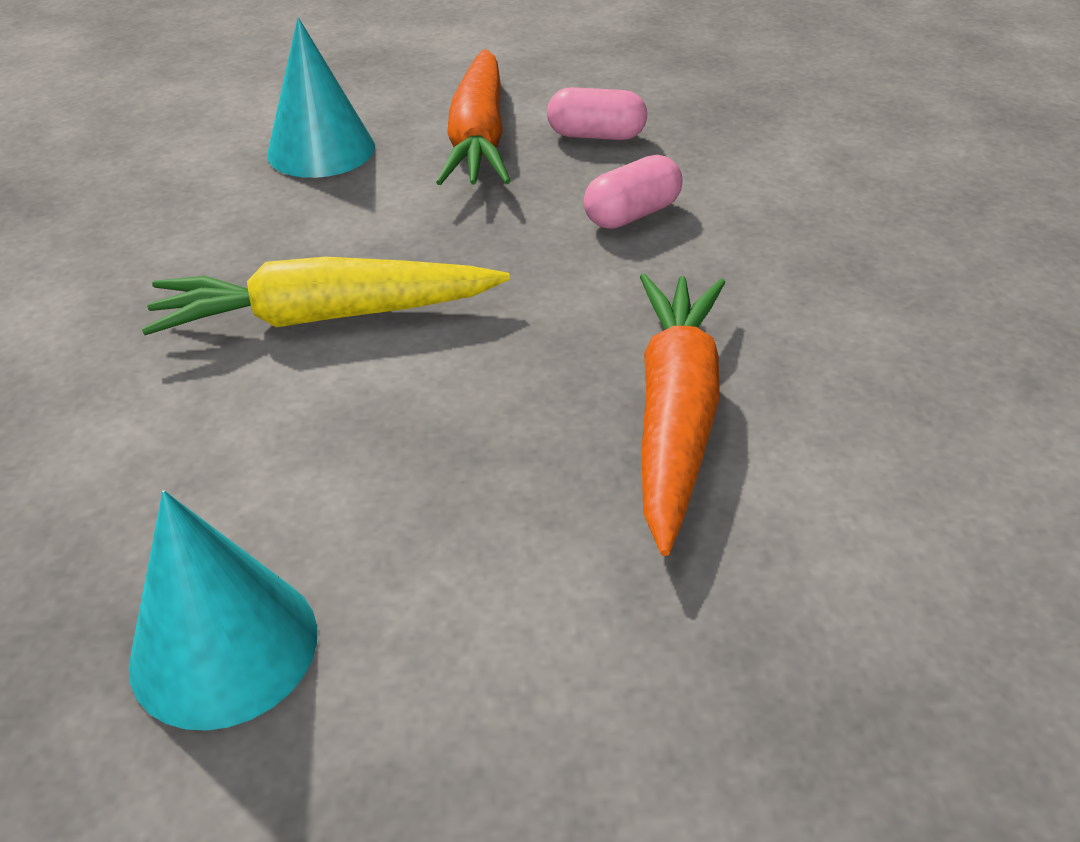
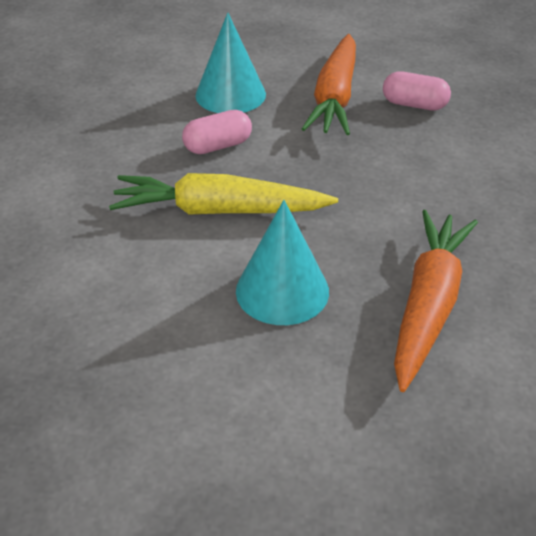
camera: 10 degrees right, 0 degrees up
turquoise cone [128,490,317,731] -> turquoise cone moved to [236,200,329,325]
pink capsule [584,155,682,229] -> pink capsule moved to [182,110,252,154]

